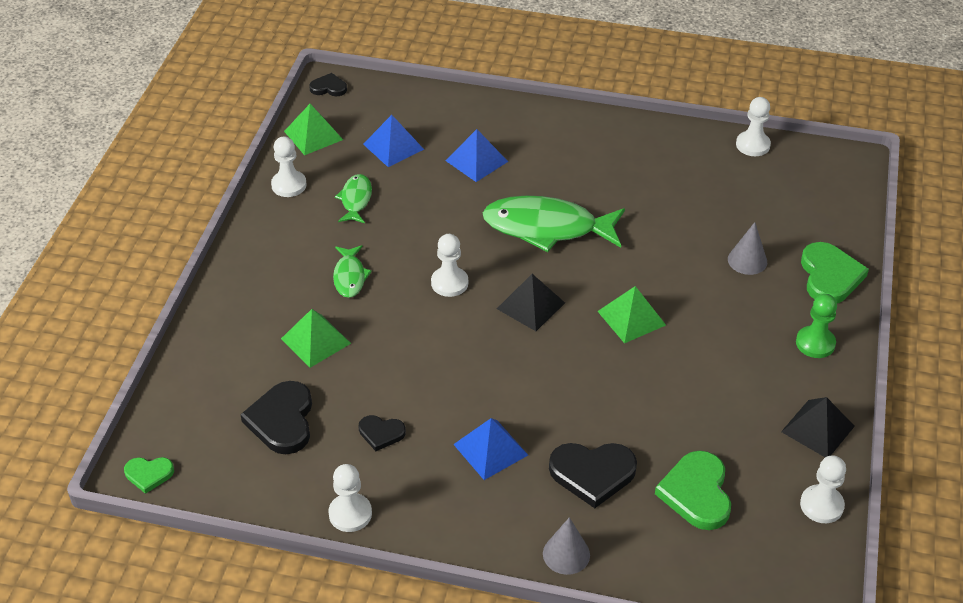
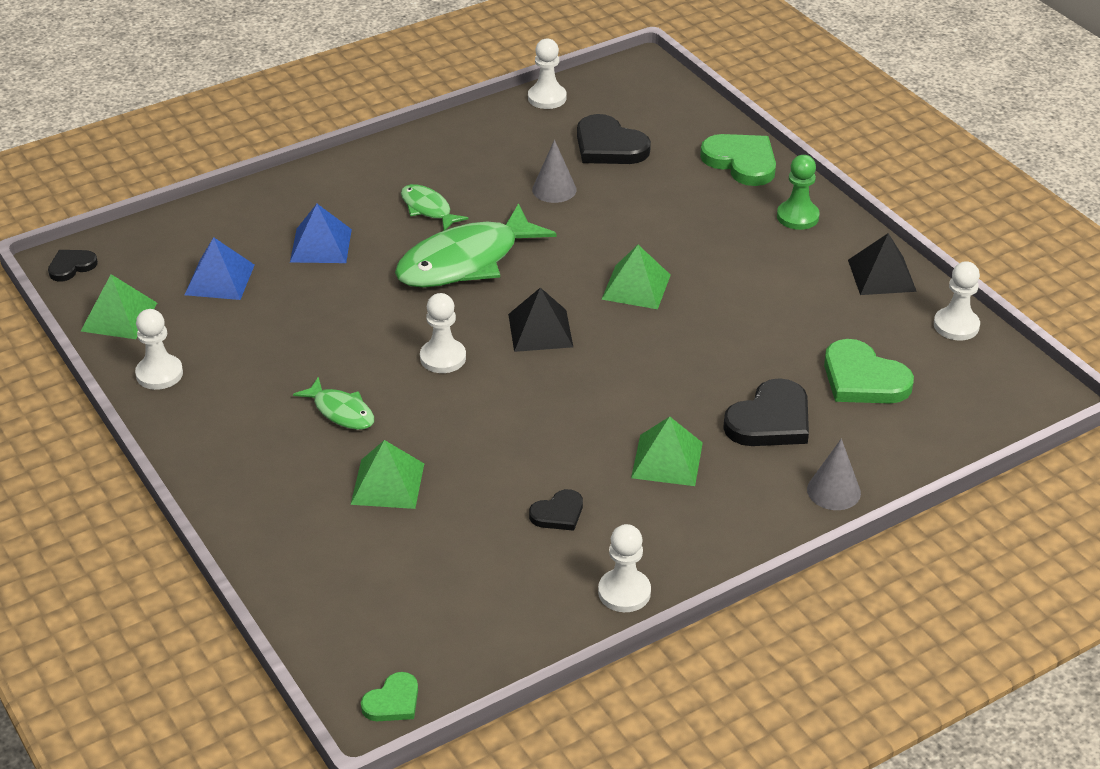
camera: 45 degrees left, 5 degrees down
black heart [240,381,312,454] -> black heart moved to [577,114,651,164]
green fish [335,174,372,223] -> green fish moved to [401,184,469,231]
blue pyramid [453,418,528,480] -> green pyramid [631,417,703,486]
grey cone [728,222,767,275] -> grey cone moved to [532,140,576,203]

